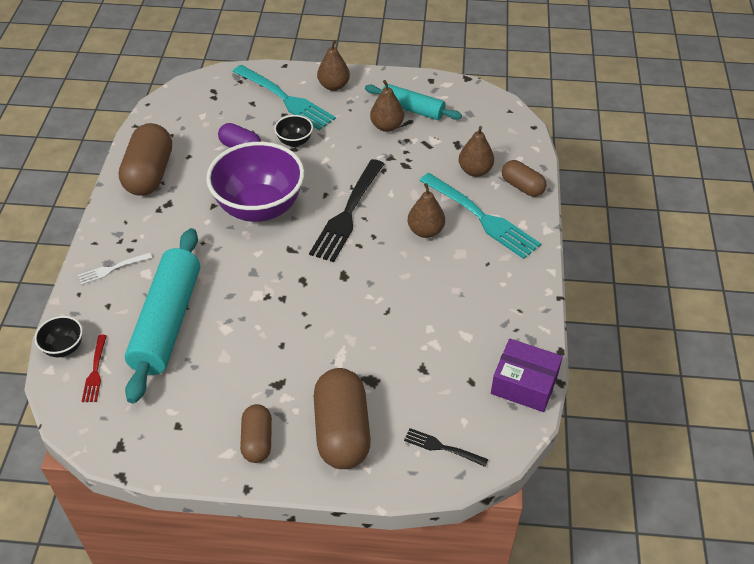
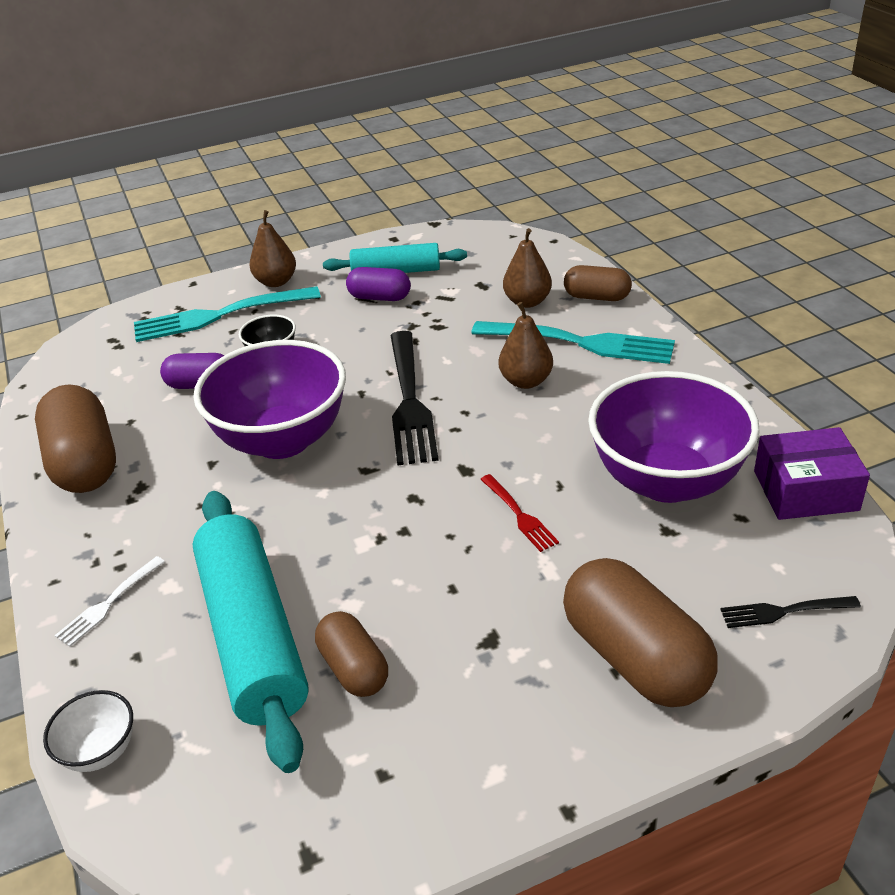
camera: 25 degrees left, 10 degrees down
black bowl [34,316,83,357] -> white bowl [43,690,133,772]
red fork [82,335,107,402] -> red fork moved to [480,474,559,552]
turquoise fork [233,65,336,130] -> turquoise fork turned 150 degrees clockwise [134,286,321,342]
brown capsule [240,404,272,463] -> brown capsule moved to [315,611,388,697]
brown pear [370,80,404,132] -> purple capsule [346,267,411,301]
none -> purple bowl [588,371,760,503]

